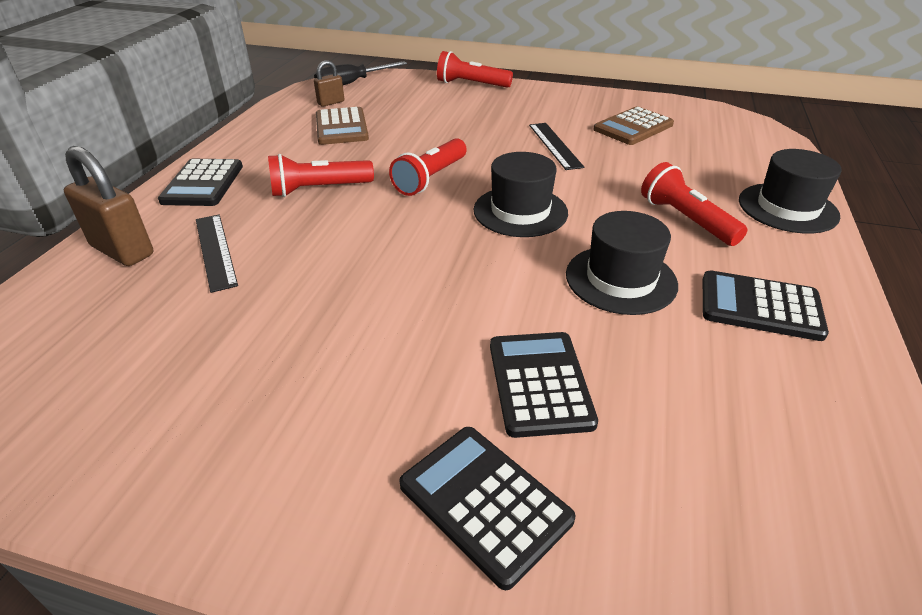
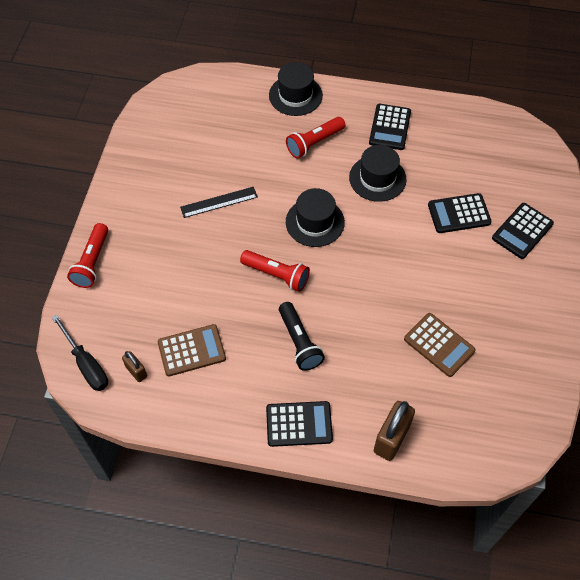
camera: 95 degrees left, 20 degrees up
black ruler [196,214,238,293] -> none
red flashlight [268,154,374,197] -> black flashlight [279,302,325,371]
brown calculator [593,106,674,145] -> brown calculator moved to [404,313,476,377]

